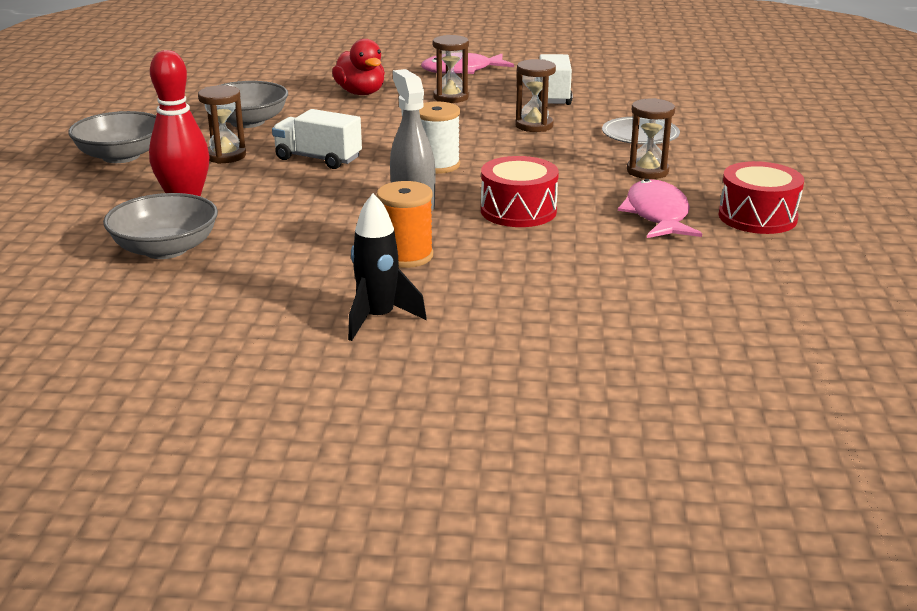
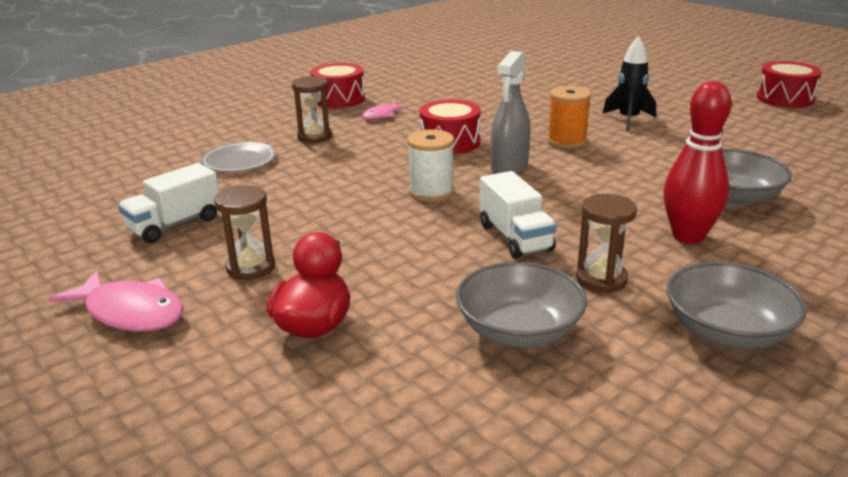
camera: 135 degrees left, 0 degrees up
brown hourglass [515,59,556,132] -> none
pink fish [618,179,702,238] -> pink fish [362,102,408,120], size x0.57
none -> red drum [756,61,822,108]

